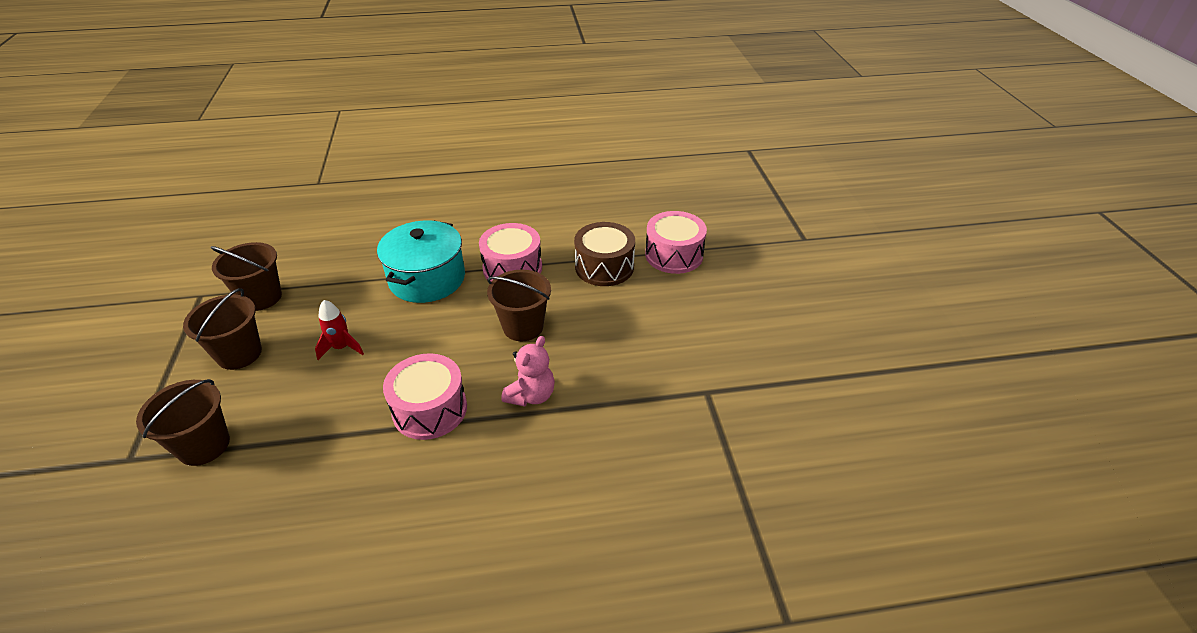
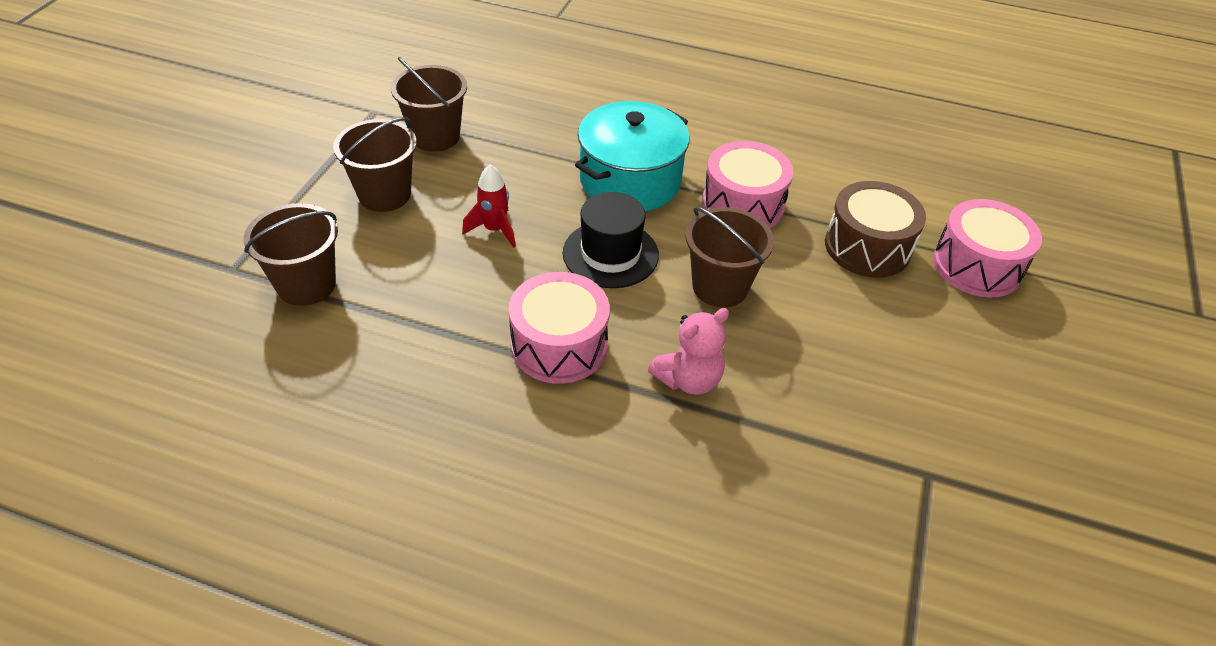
camera: 25 degrees right, 5 degrees up
none -> black hat [563,192,659,288]

